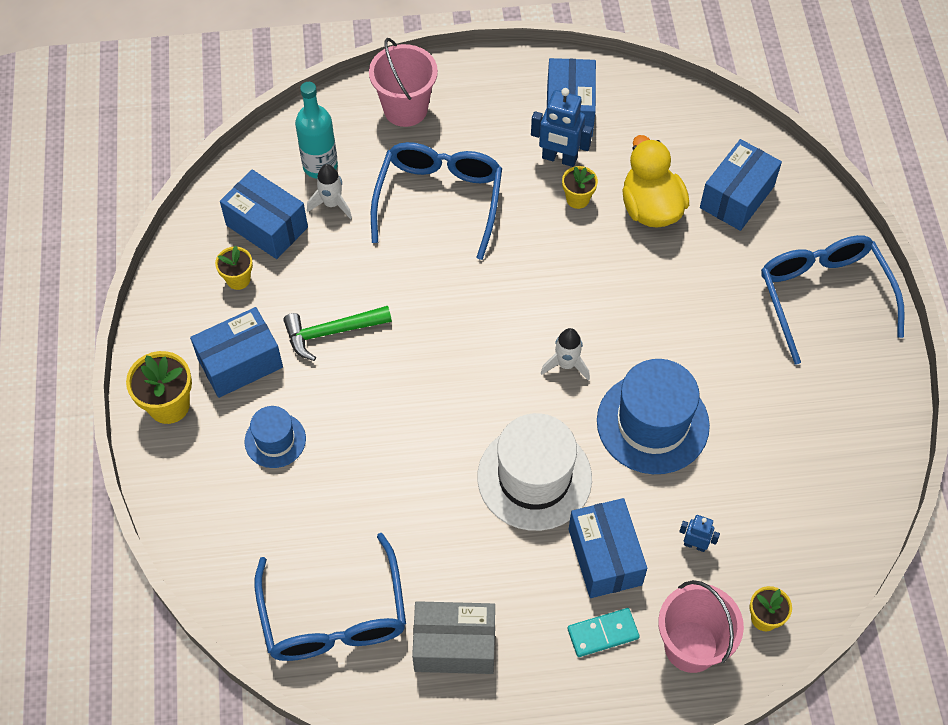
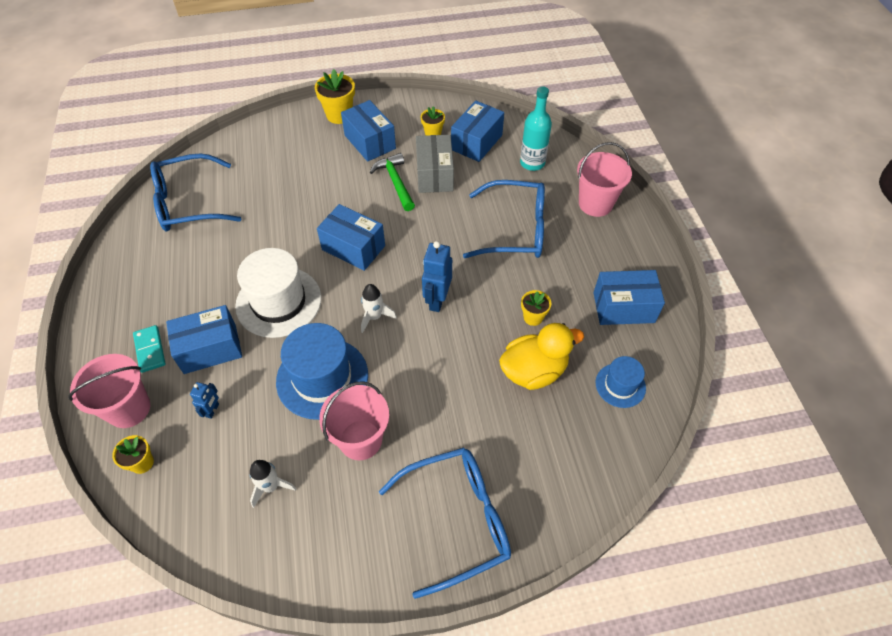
camera: 85 degrees right, 5 degrees down
blue hat [245,406,306,468] -> blue hat moved to [596,356,646,408]
white rocket [307,164,352,219] -> white rocket moved to [250,460,296,508]
grey box [412,601,495,674] -> grey box moved to [416,135,454,193]
blue robot [531,88,592,167] -> blue robot moved to [422,241,452,312]
blue box [700,139,782,231] -> blue box moved to [317,204,385,271]
none -> pink bucket [319,381,389,460]

